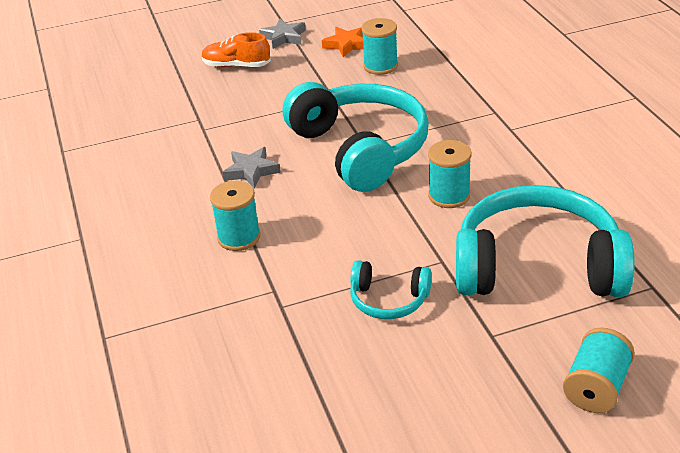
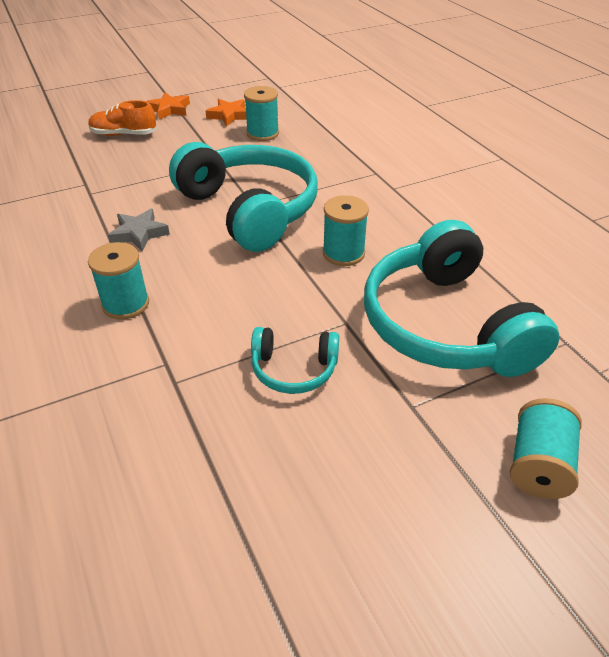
camera: 10 degrees left, 5 degrees up
grey star [259,19,306,49] -> orange star [146,93,190,120]
turquoise headphones [456,185,635,297] -> turquoise headphones turned 105 degrees counterclockwise [364,220,560,377]

